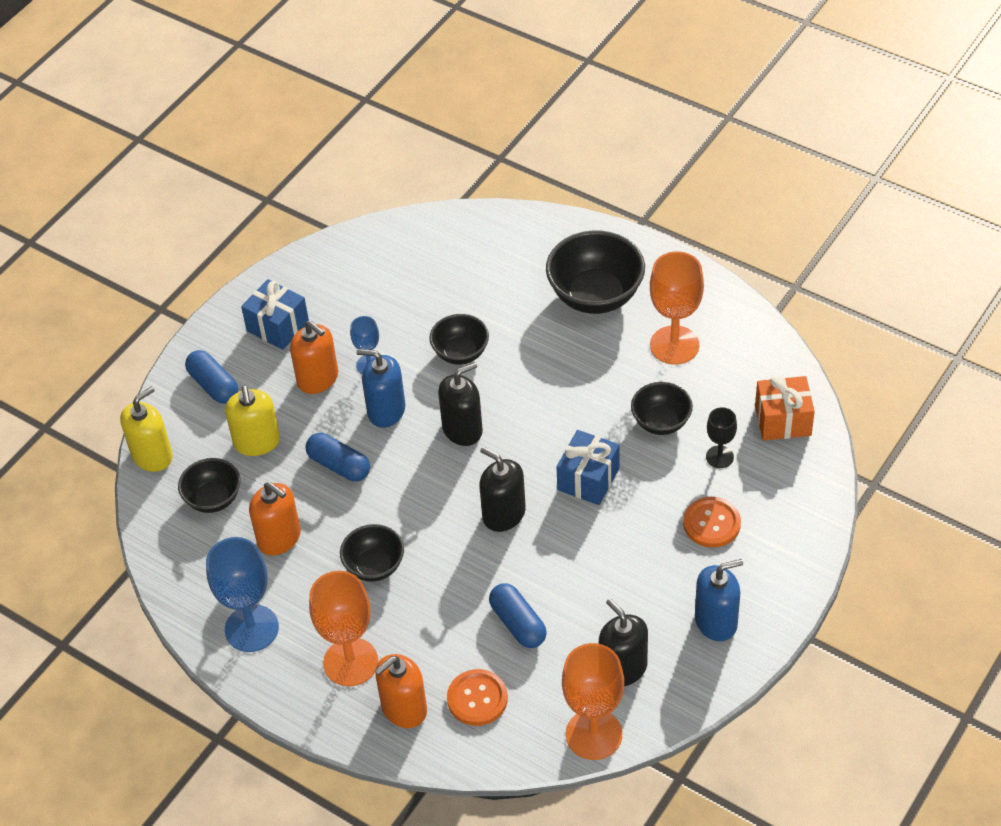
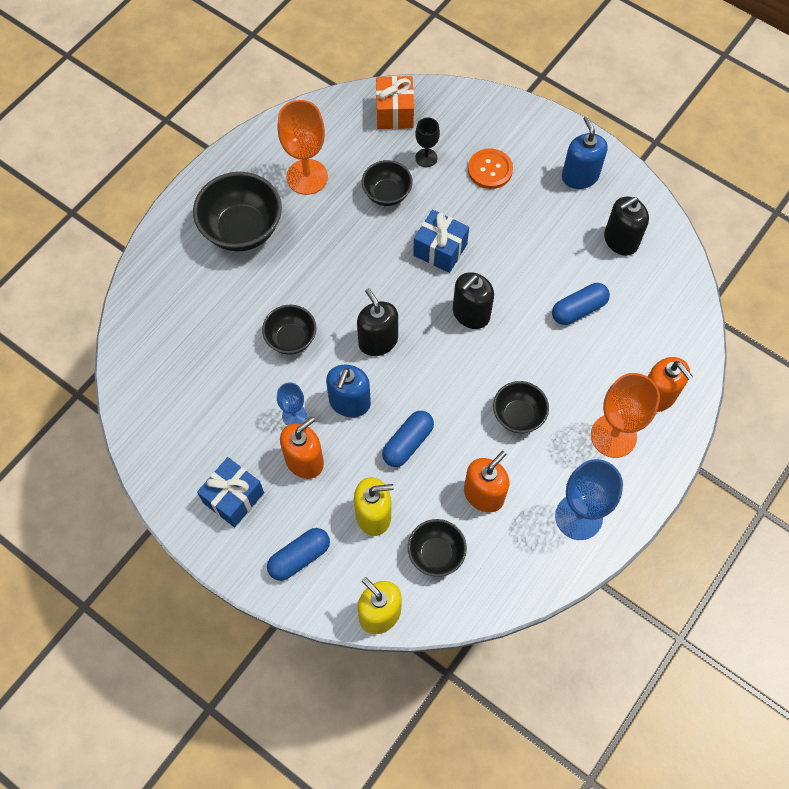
camera: 90 degrees left, 15 degrees up
orange button [447,669,508,726] -> none
orange goblet [562,643,624,760] -> none

